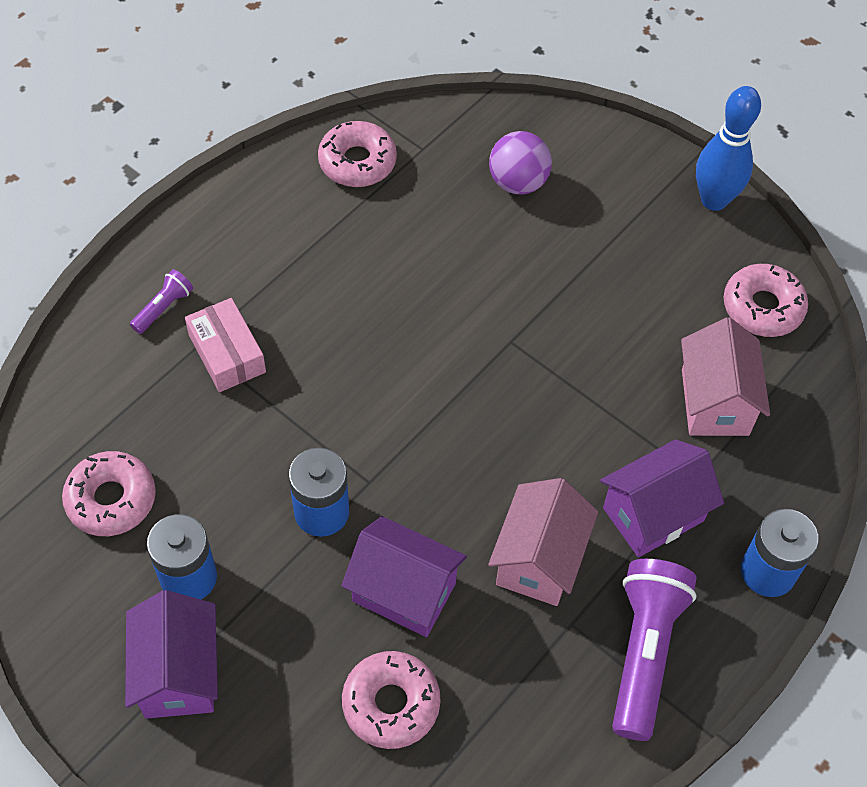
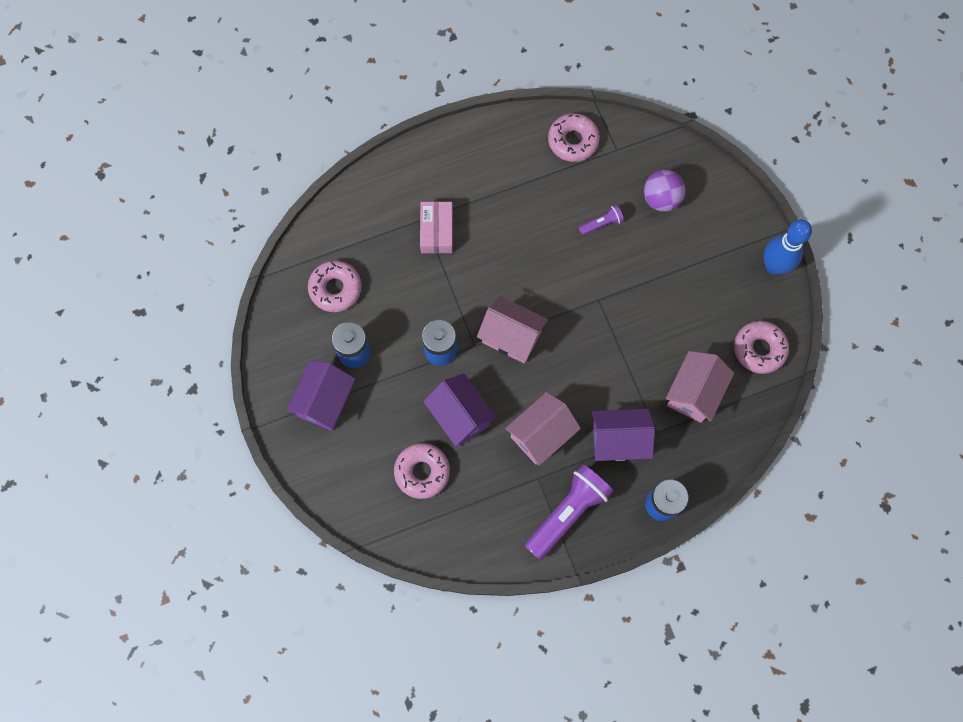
camera: 30 degrees right, 15 degrees up
purple flashlight [130,269,193,334] -> purple flashlight moved to [578,205,624,235]
none -> pink house [477,296,548,364]

